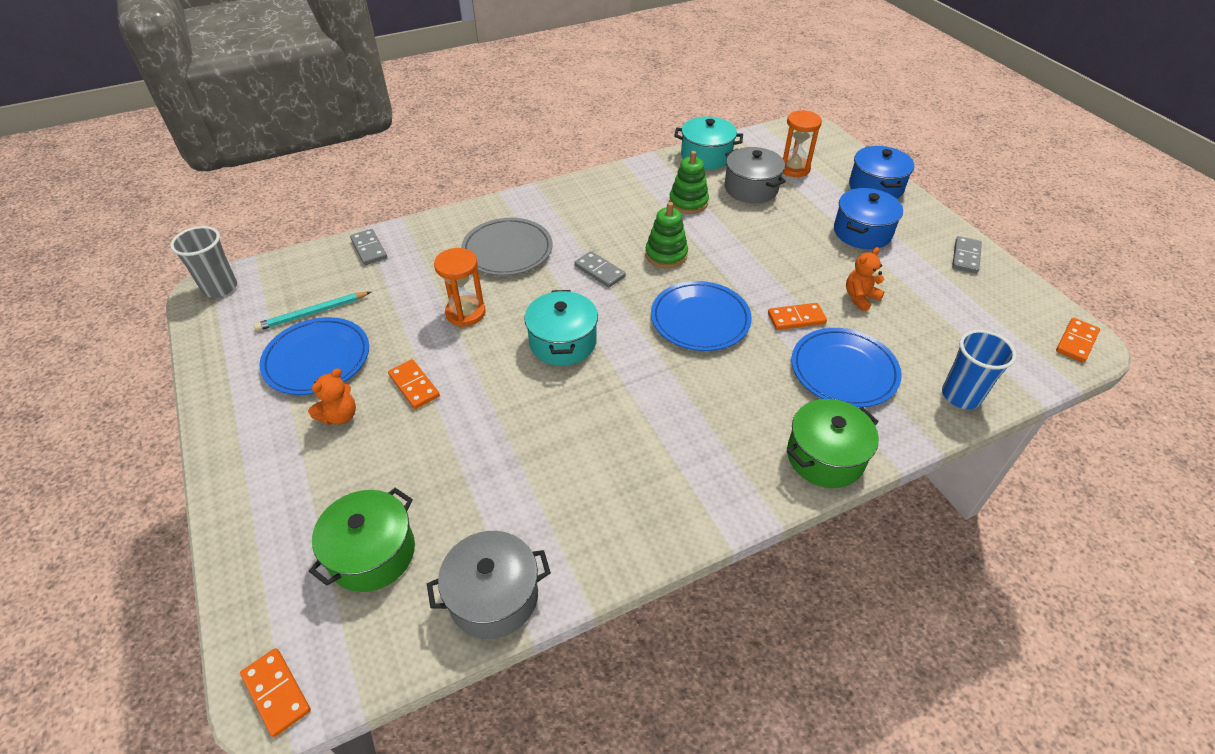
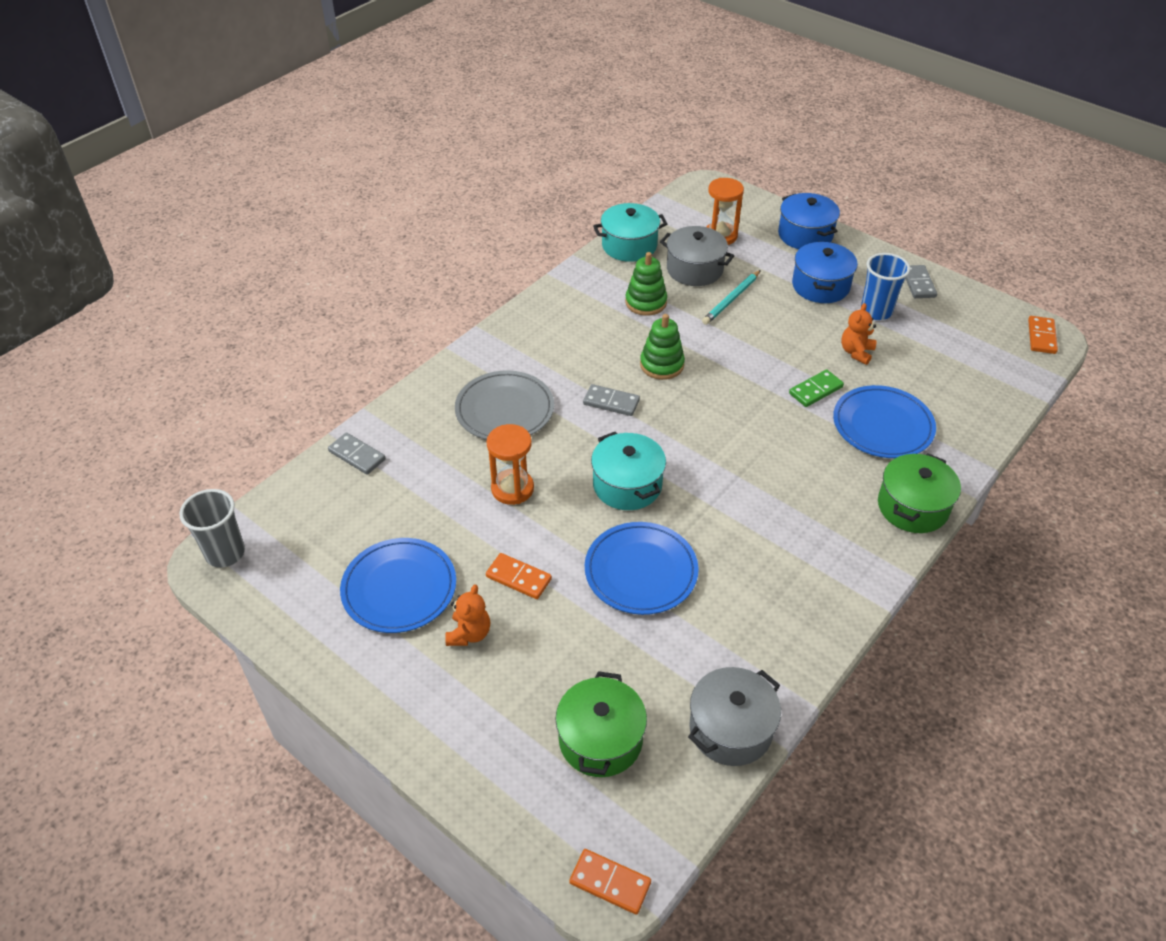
camera: 25 degrees left, 0 degrees up
turquoise pencil [254,292,371,331] -> turquoise pencil moved to [702,270,761,325]
blue plate [651,281,752,351] -> blue plate moved to [585,522,699,615]
orange domino [768,303,827,330] -> green domino [789,369,844,407]
blue cup [942,330,1017,409] -> blue cup moved to [861,253,910,320]

